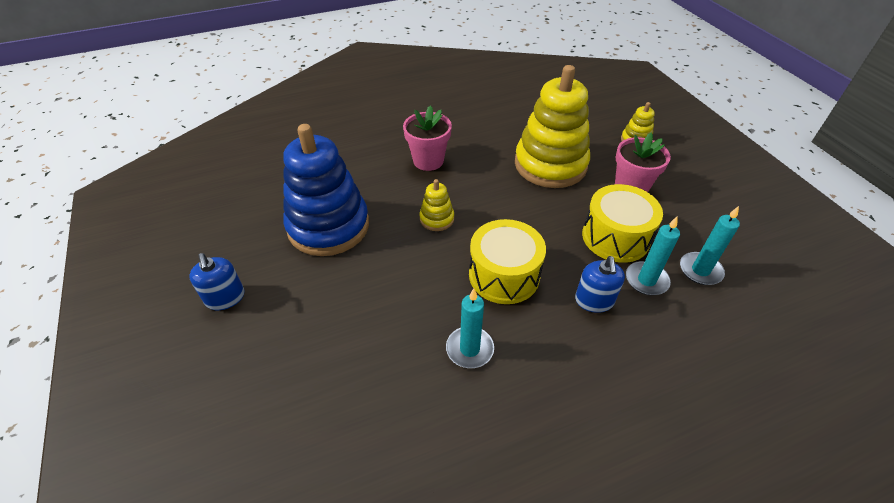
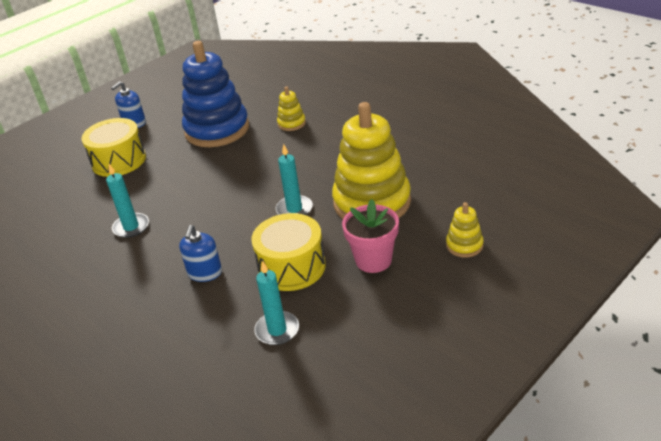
camera: 70 degrees right, 10 degrees down
pink flower pot [403,105,452,171] -> none
yellow stacking toy [419,179,454,231] -> yellow stacking toy moved to [277,86,306,131]
yellow drum [469,219,546,304] -> yellow drum moved to [82,118,146,177]
blue soap dispenser [575,256,625,313] -> blue soap dispenser turned 60 degrees counterclockwise [179,225,222,282]
turquoise candle [626,216,680,295] -> turquoise candle moved to [276,144,313,215]

